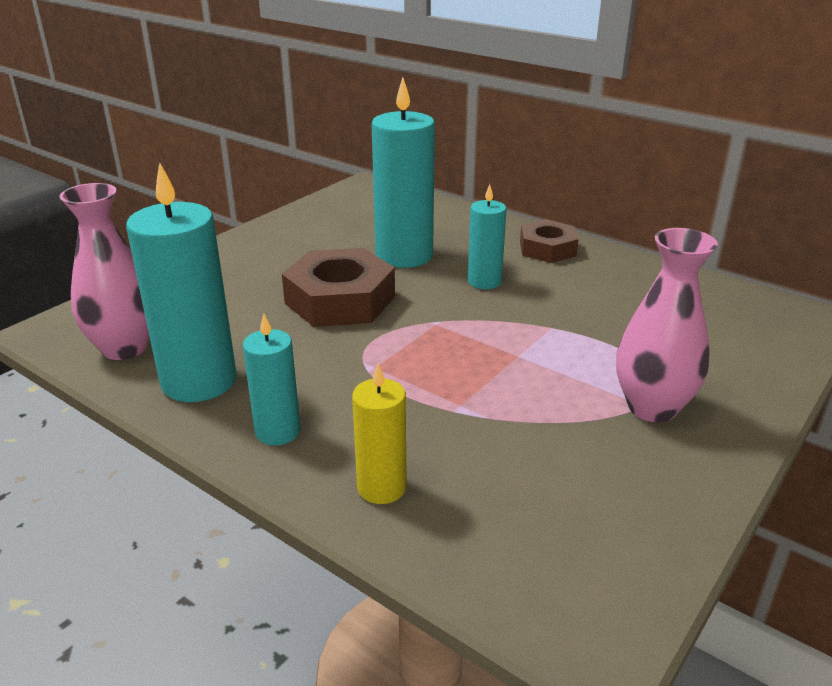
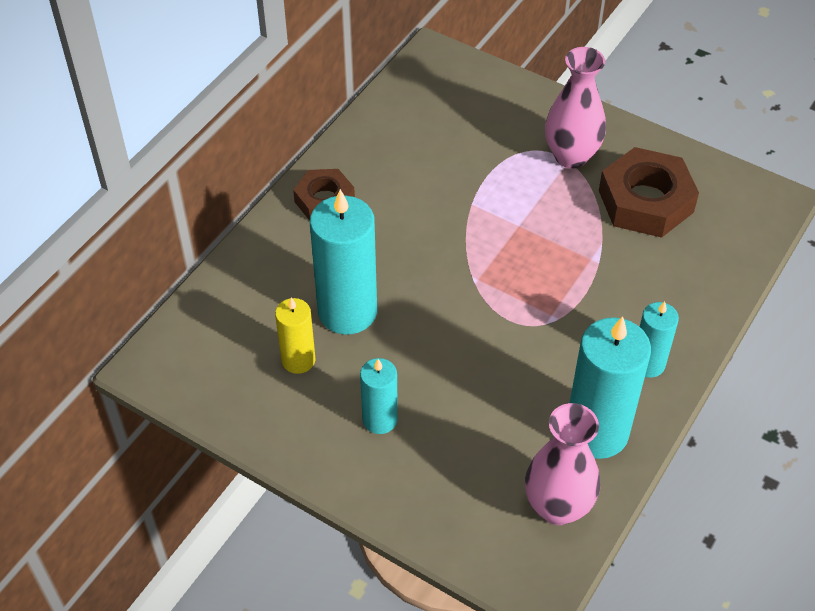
camera: 95 degrees left, 20 degrees up
brown nut [282,248,395,327] -> brown nut moved to [599,147,699,238]
yellow candle [352,364,406,504] -> yellow candle moved to [275,297,315,374]
turquoise candle [468,184,507,289] -> turquoise candle moved to [360,358,398,434]

